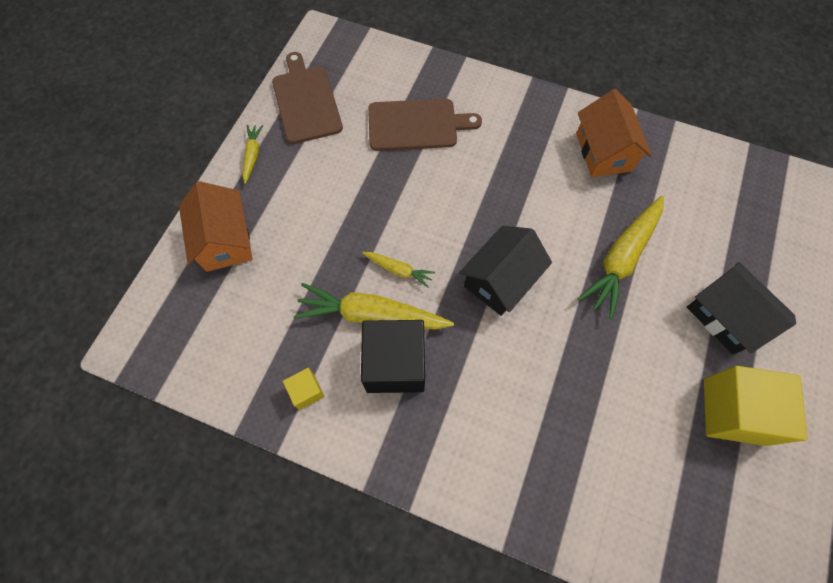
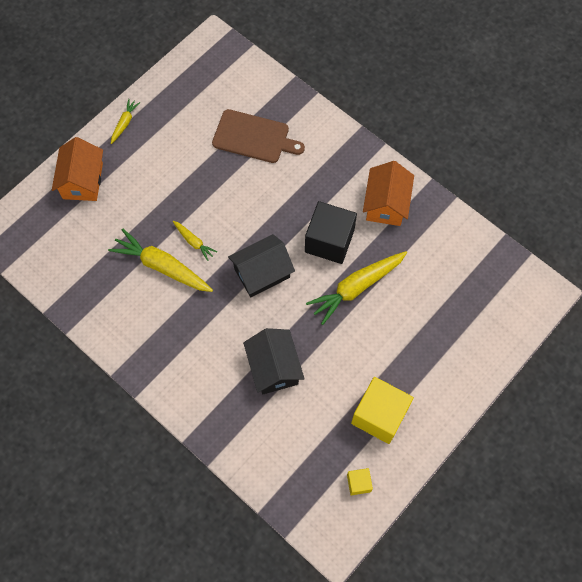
camera: 20 degrees right, 0 degrees up
brown cutting board [272,52,343,144] -> none
yellow cube [283,368,325,410] -> yellow cube moved to [347,468,373,495]
black cube [361,320,425,393] -> black cube moved to [305,201,357,264]
black house [687,262,796,355] -> black house moved to [243,328,305,394]

